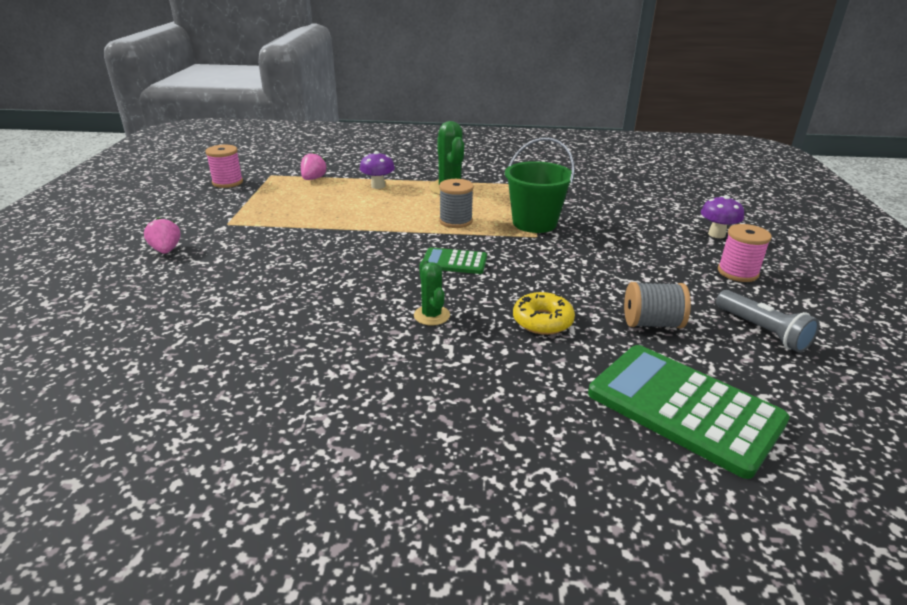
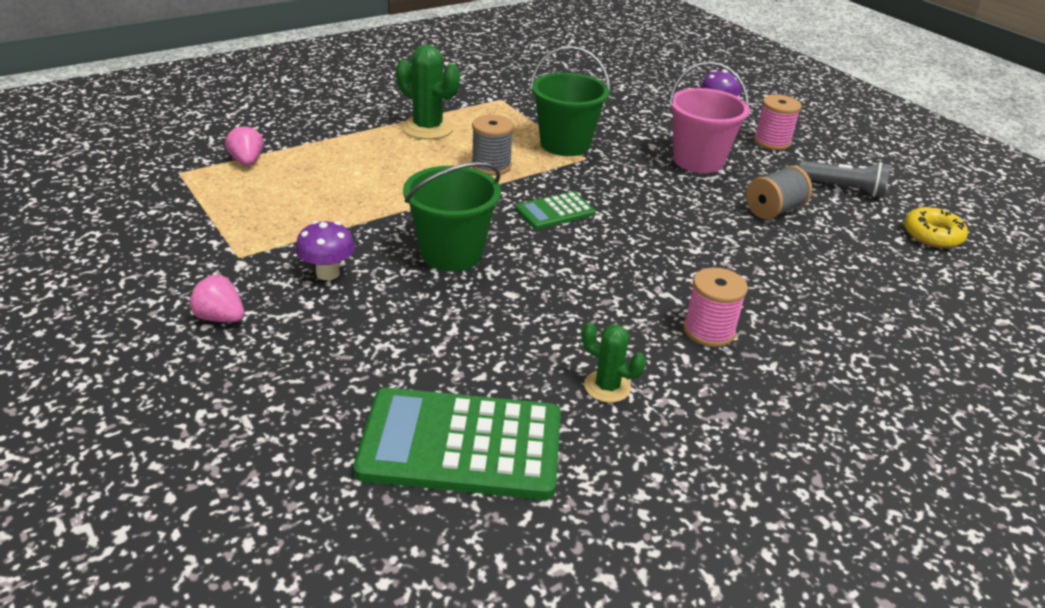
camera: 40 degrees left, 5 degrees up
pink spool [205,145,243,188] -> pink spool moved to [683,267,748,347]
purple mushroom [360,151,395,189] -> purple mushroom moved to [295,221,355,280]
green cactus [414,259,450,326] -> green cactus moved to [582,323,646,403]
yellow donut [513,292,575,335] -> yellow donut moved to [904,206,968,248]
green calculator [588,345,790,479] -> green calculator moved to [353,388,561,500]
none -> green bucket [403,162,501,271]
none -> pink bucket [669,62,750,173]

